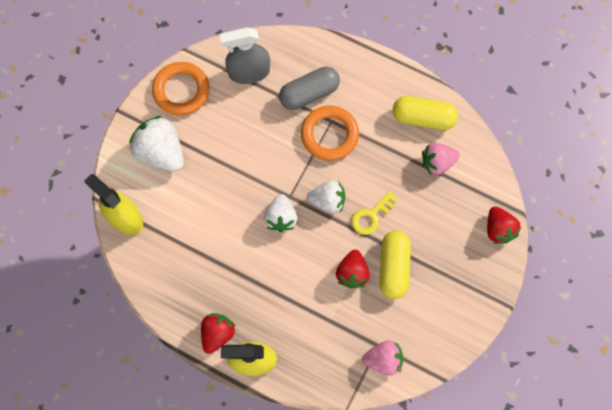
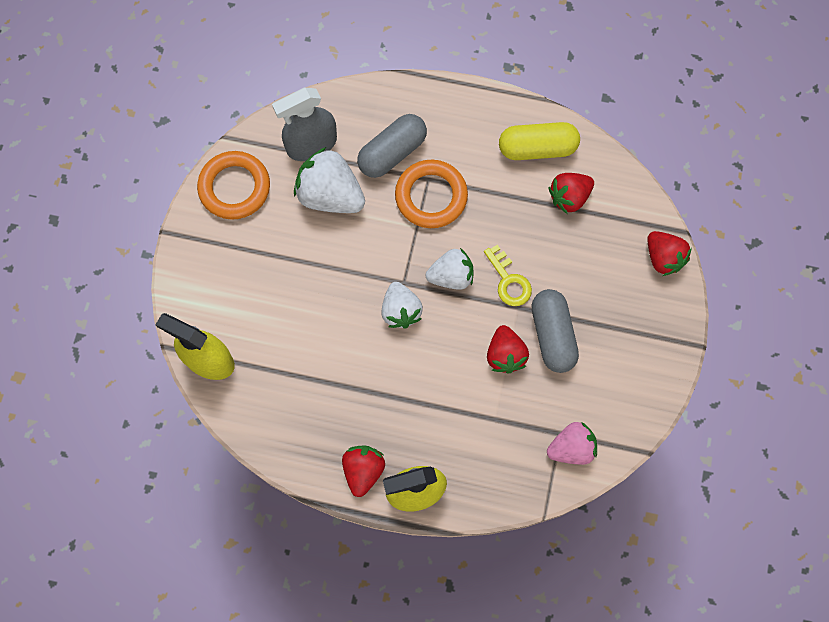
camera: 15 degrees left, 0 degrees up
white strawberry [129,116,184,172] -> white strawberry moved to [294,147,365,213]
yellow key [351,191,398,235] -> yellow key turned 60 degrees counterclockwise [484,245,532,306]
yellow capsule [379,231,411,299] -> grey capsule [531,289,579,373]
pink strawberry [422,143,460,175] -> red strawberry [548,173,594,214]

